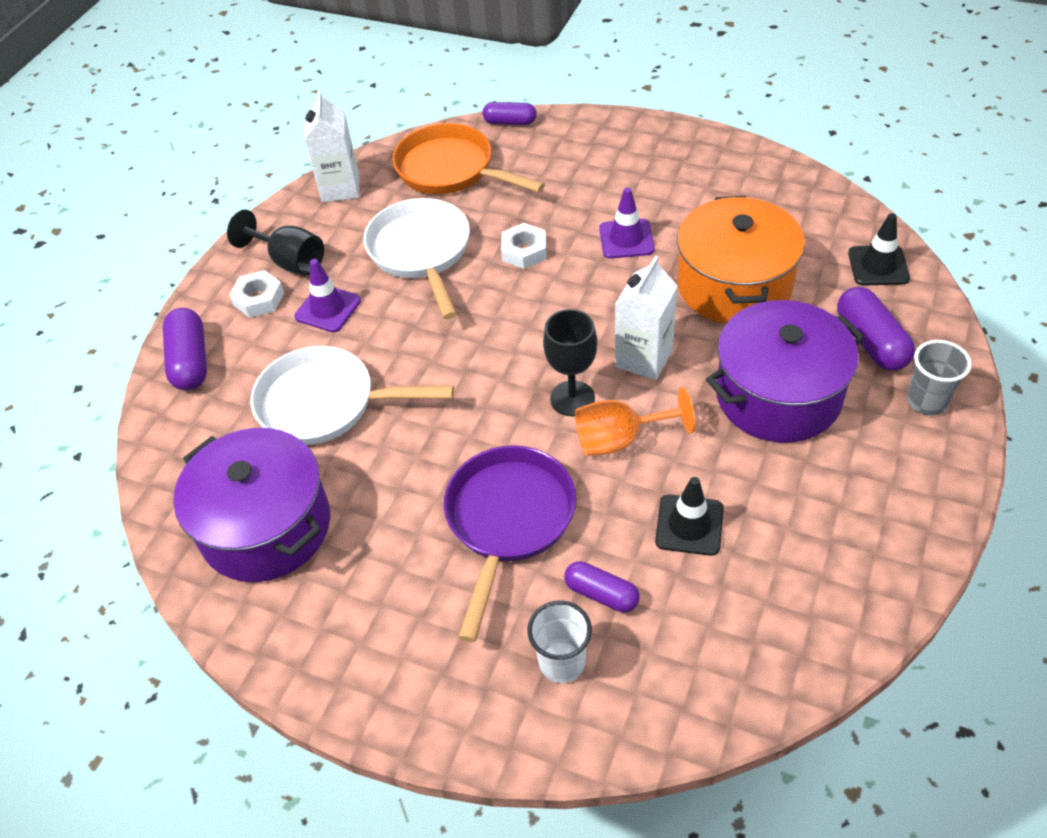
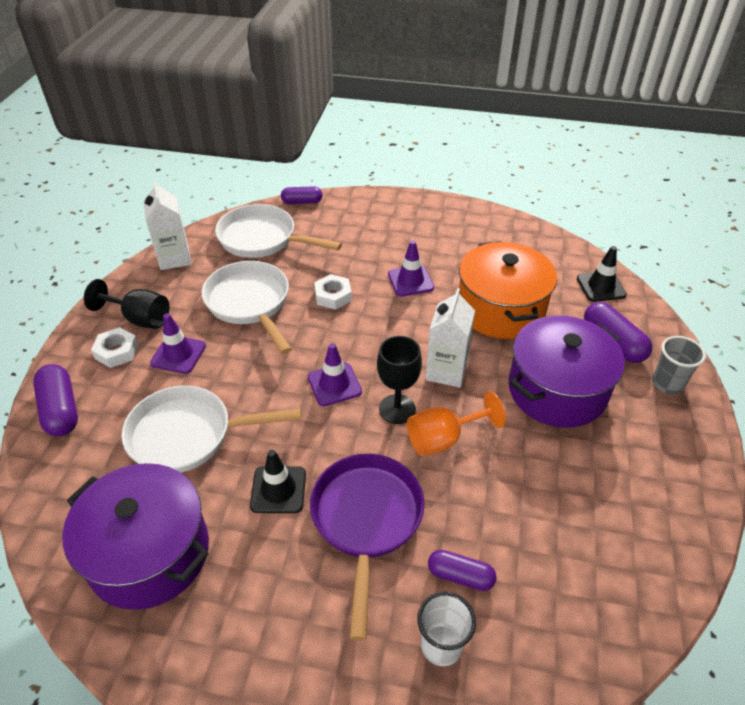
camera: 15 degrees left, 5 degrees down
orange pan [392,123,545,194] -> white pan [215,204,342,258]
black traffic cone [655,477,724,556] -> black traffic cone moved to [250,450,306,513]
none -> purple traffic cone [308,343,362,406]

